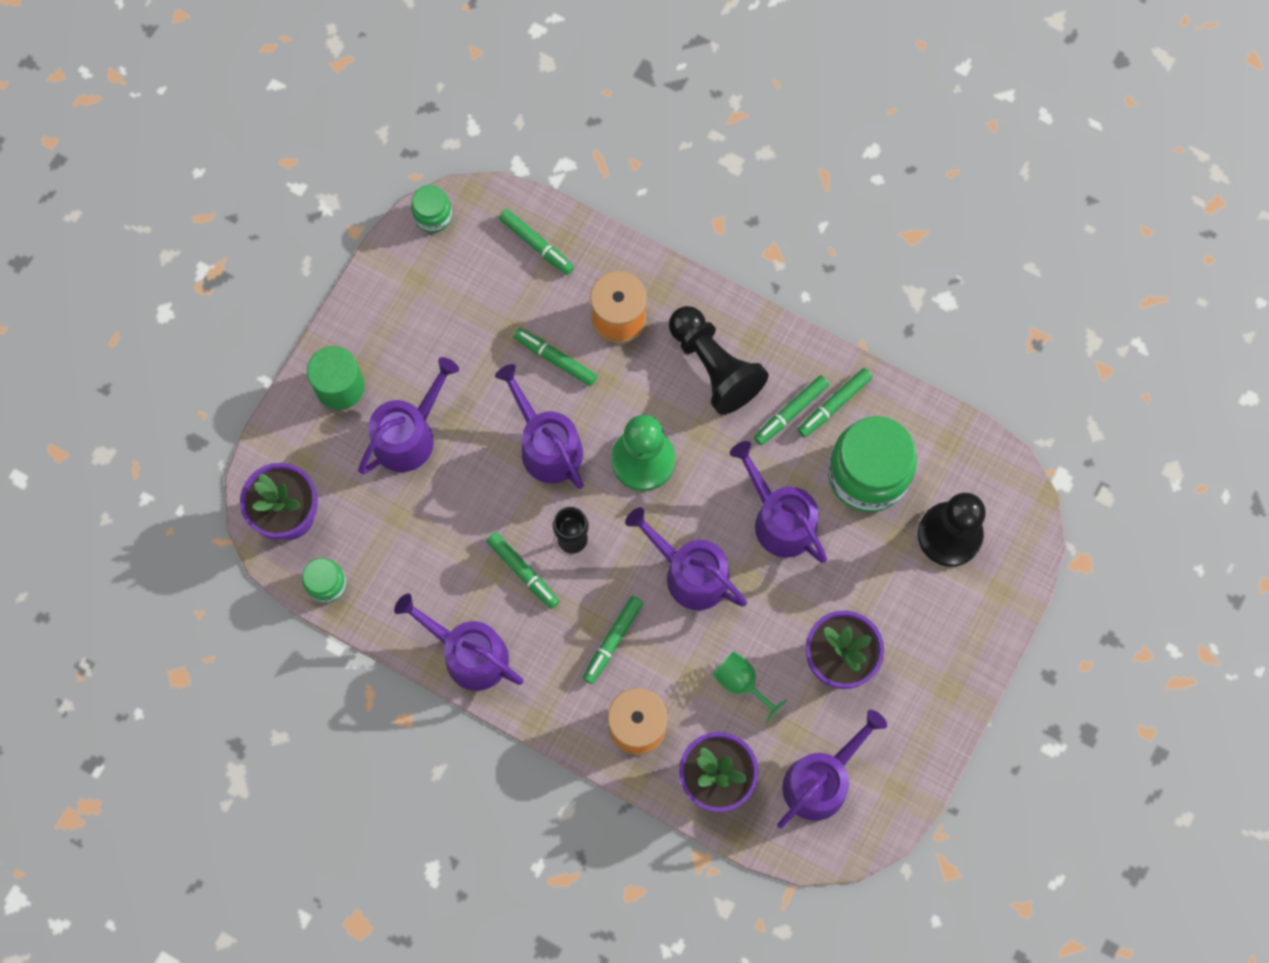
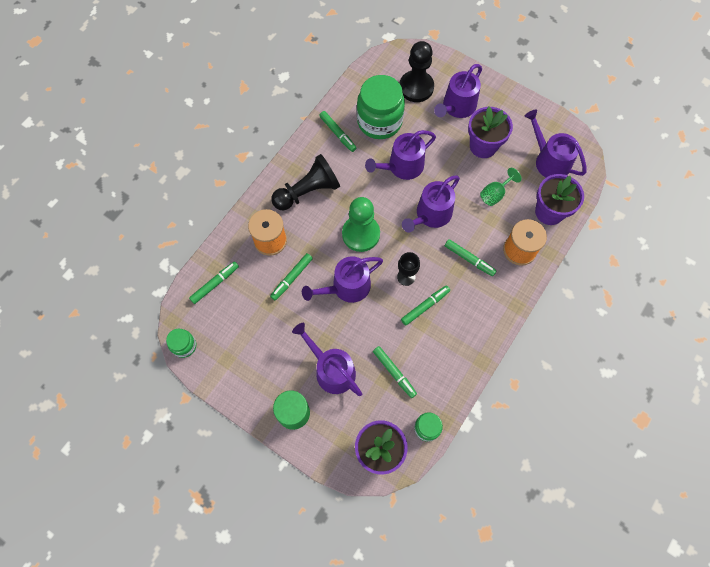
camera: 85 degrees left, 5 degrees down
purple watering can [394,594,524,691] -> purple watering can moved to [434,64,482,118]
green marker [754,375,829,445] -> green marker moved to [373,346,417,398]

